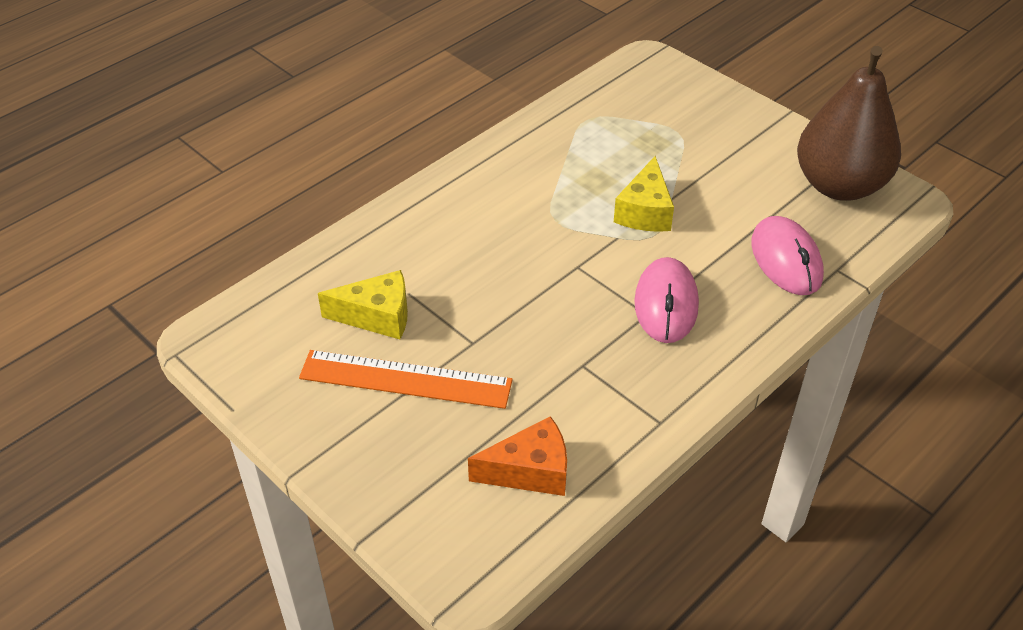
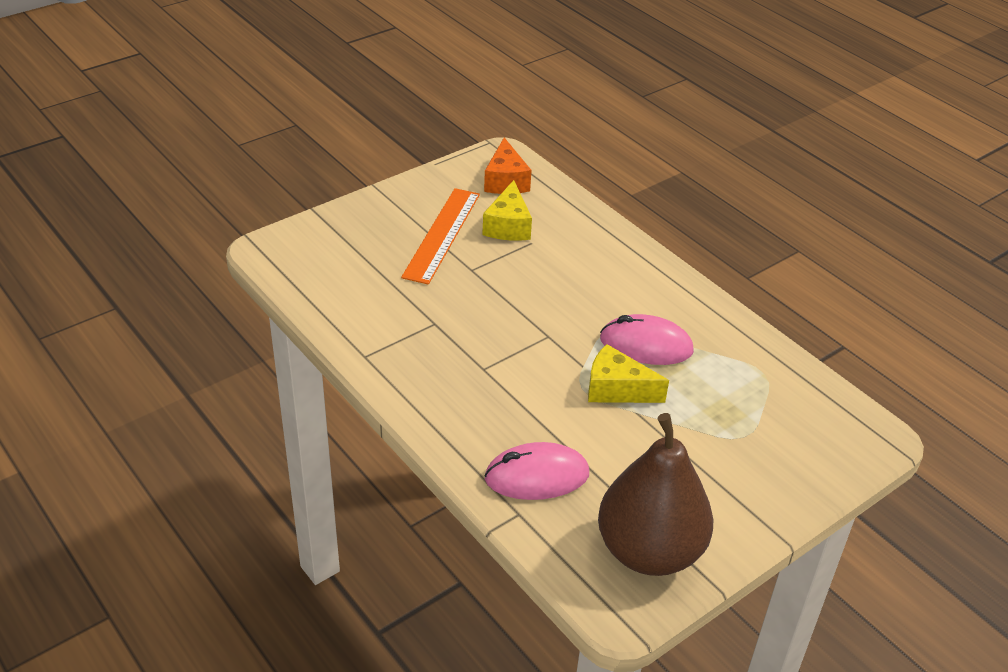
camera: 95 degrees right, 5 degrees down
orange cheese [468,416,567,496] -> orange cheese moved to [484,138,532,194]
pink mouse [634,257,699,343] -> pink mouse moved to [600,314,694,365]

